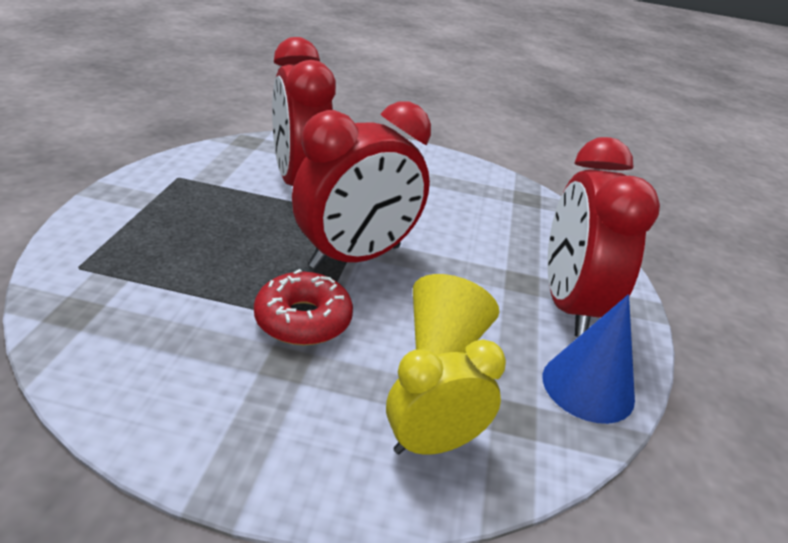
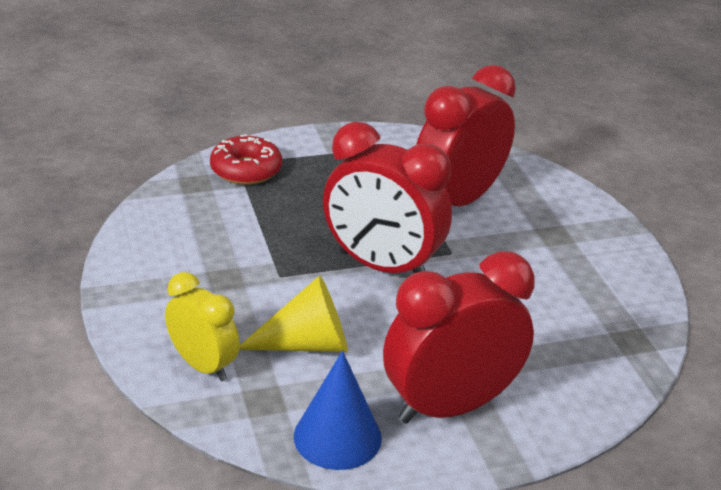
camera: 65 degrees right, 0 degrees up
red donut [254,269,353,345] -> red donut moved to [210,134,282,185]

